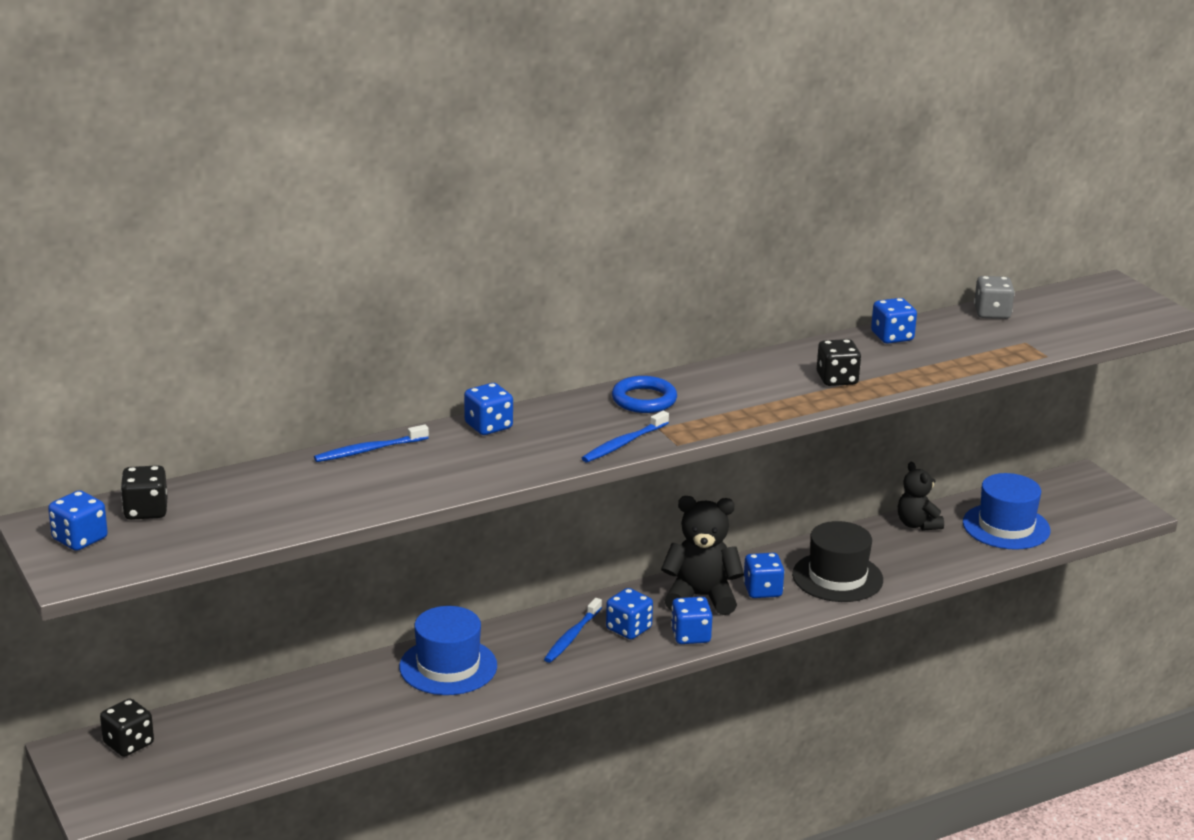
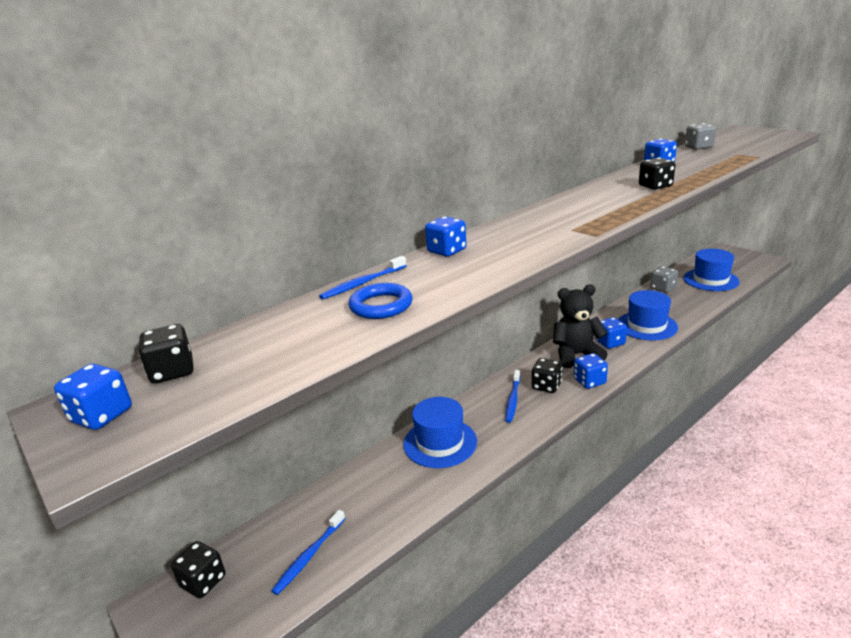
camera: 10 degrees left, 0 degrees up
blue toothbrush [582,411,669,462] -> blue toothbrush moved to [272,510,345,595]
blue dice [606,588,653,639] -> black dice [532,358,562,393]
blue ring [612,376,677,413] -> blue ring moved to [349,283,412,319]
black hat [792,521,883,602] -> blue hat [618,290,678,340]
black teddy bear [898,462,944,531] -> grey dice [650,266,678,293]

